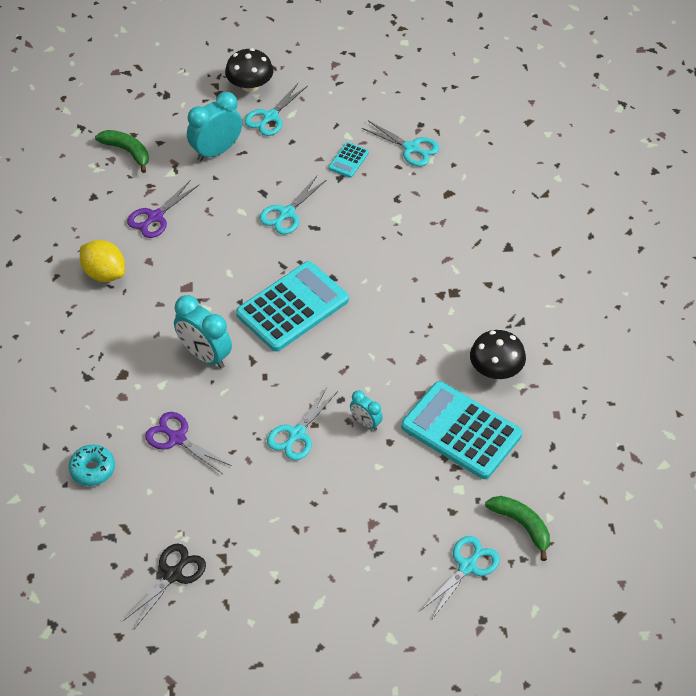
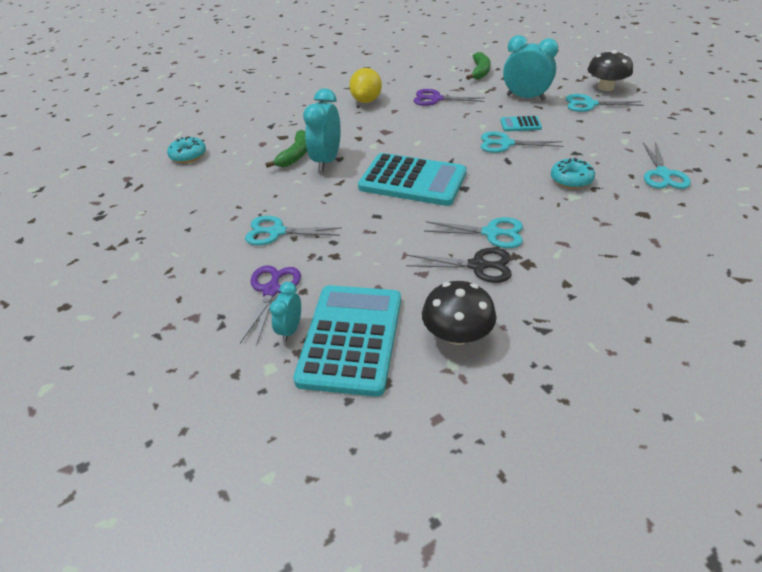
camera: 65 degrees right, 10 degrees down
black scissors [123,544,206,629] -> black scissors moved to [406,248,512,283]
purple scissors [145,412,232,474] -> purple scissors moved to [240,265,301,346]
turquoise calculator [329,142,369,178] -> turquoise calculator moved to [500,116,542,132]
turquoise clock [350,390,383,431] -> turquoise clock moved to [270,282,301,342]
turquoise scissors [421,536,500,619] -> turquoise scissors moved to [424,217,523,248]
green banana [485,496,550,561] -> green banana moved to [265,130,307,168]
none -> turquoise donut [551,157,595,189]

